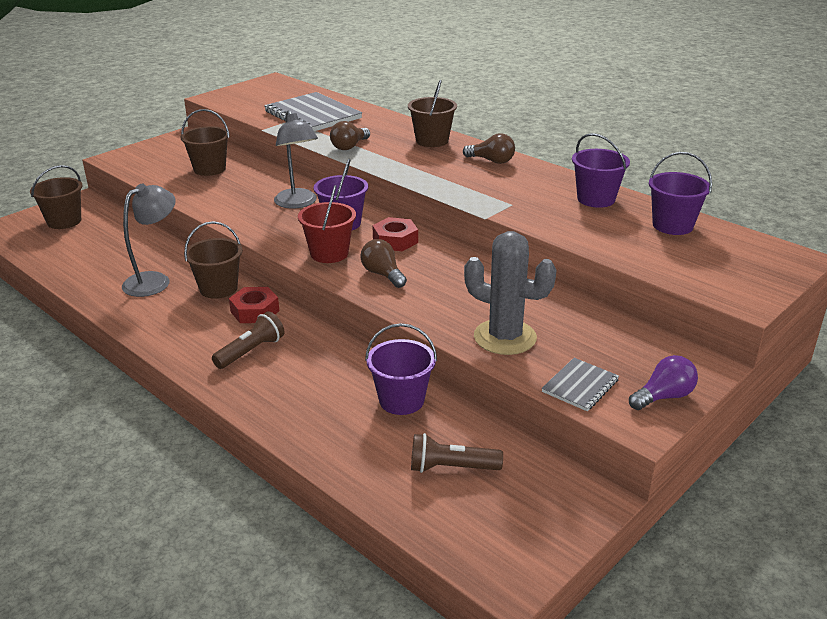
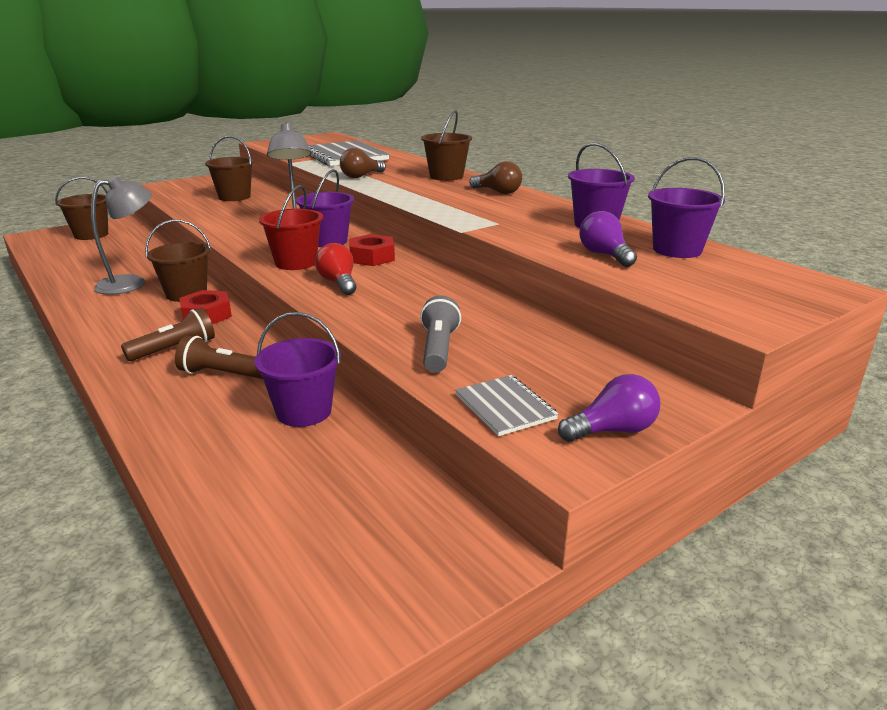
camera: 10 degrees right, 5 degrees down
brown light bulb [361,239,407,288] -> red light bulb [315,243,357,295]
brown flashlight [411,433,503,473] -> brown flashlight moved to [175,335,263,379]
grey cactus [464,231,557,355] -> grey flashlight [420,295,461,373]
grey notebook [542,358,619,411] -> grey notebook turned 75 degrees counterclockwise [455,375,558,436]
none -> purple light bulb [579,211,637,267]

